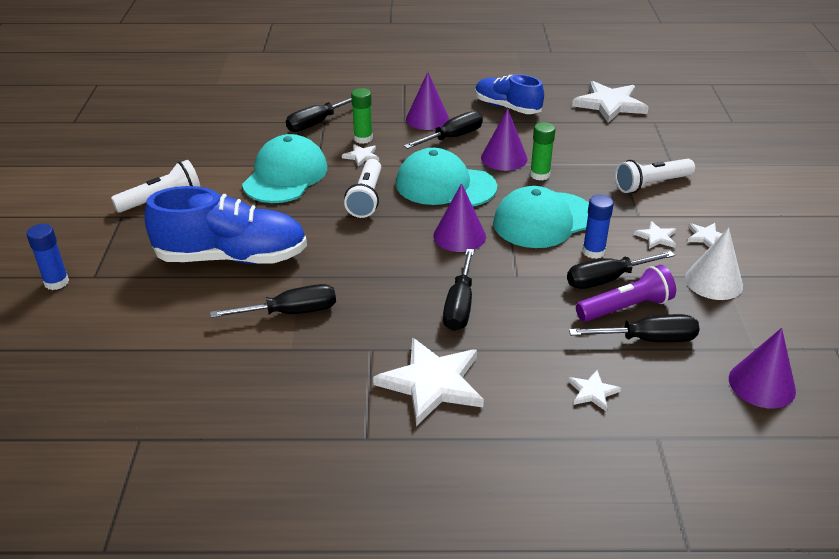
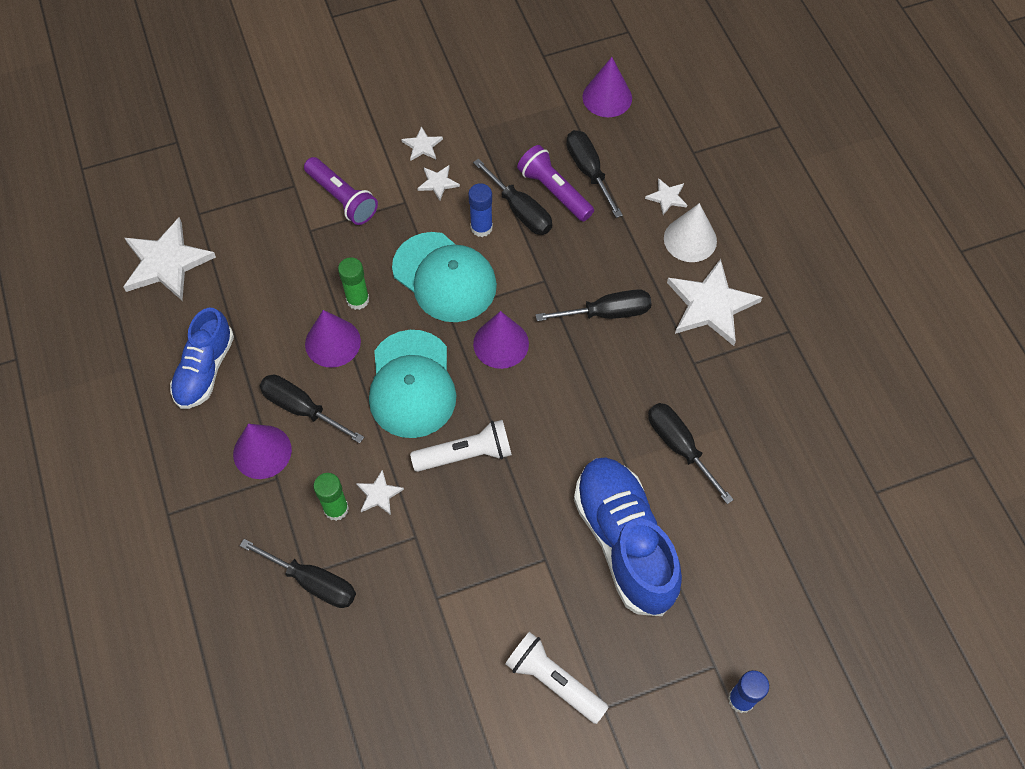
camera: 110 degrees left, 25 degrees up
turquoise cap [242,134,327,203] -> none
white flashlight [615,159,695,193] -> purple flashlight [304,157,378,225]
white cone [685,227,743,300] -> white cone moved to [664,203,717,262]

